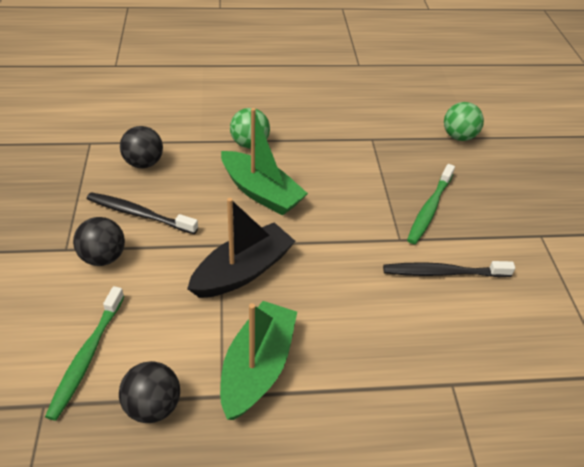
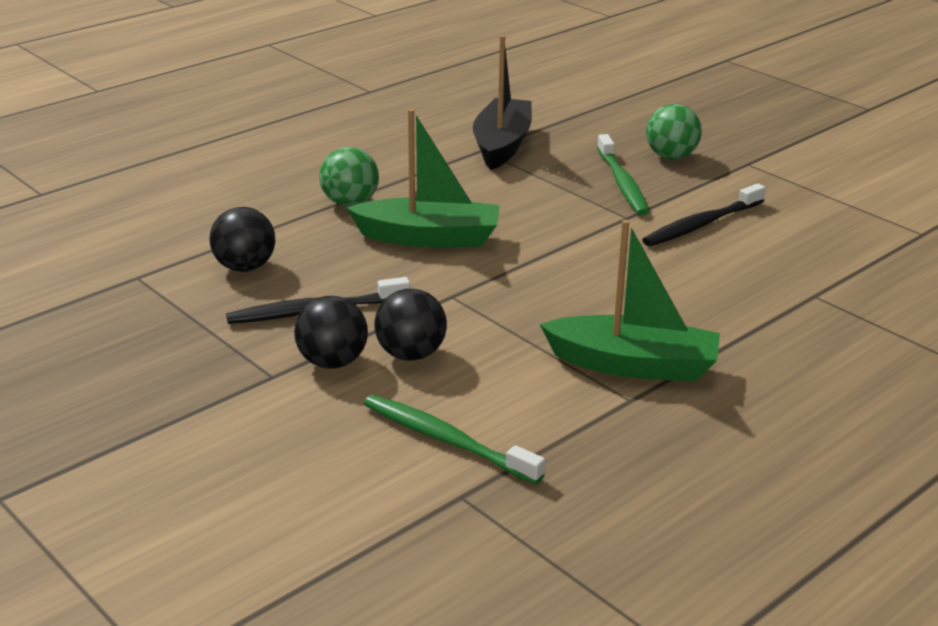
camera: 35 degrees left, 15 degrees down
green toothbrush [45,286,125,421] -> green toothbrush turned 150 degrees clockwise [364,395,545,484]
black ball [119,361,180,423] -> black ball moved to [374,289,447,361]
black boat [187,198,295,298] -> black boat moved to [473,35,532,170]
green boat [220,301,297,420] -> green boat turned 120 degrees clockwise [540,220,720,382]
green ball [444,102,484,141] -> green ball moved to [646,104,702,159]

